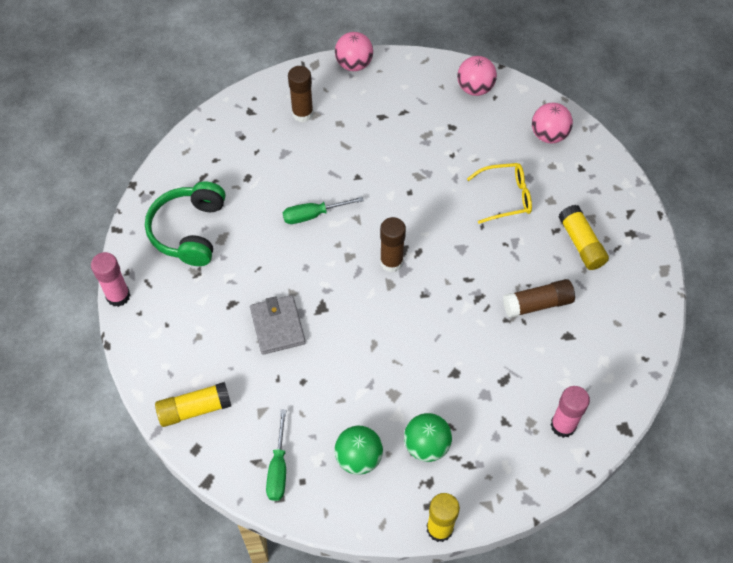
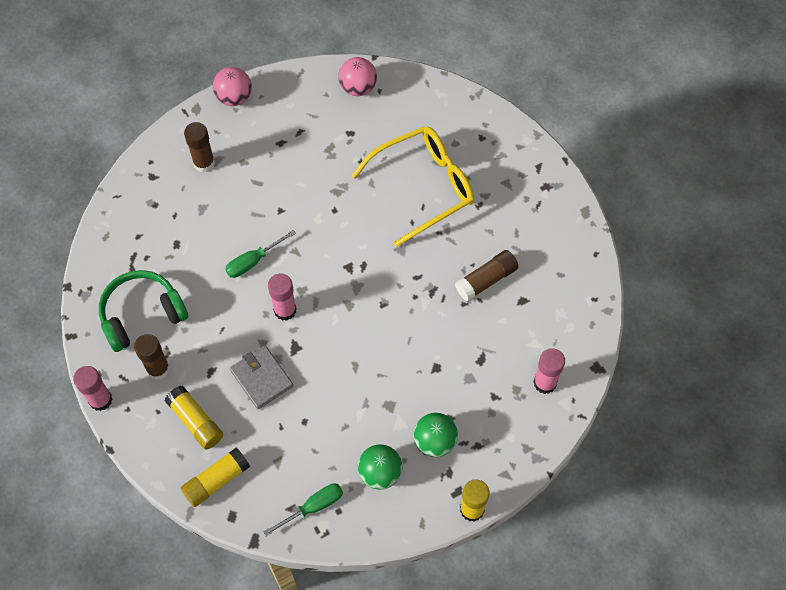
camera: 20 degrees left, 5 degrees up
green headphones [145,182,225,266] -> green headphones turned 75 degrees clockwise [99,270,188,352]
green screwdriver [266,409,286,501] -> green screwdriver turned 105 degrees counterclockwise [263,483,343,536]
brown glue stick [380,217,406,272] -> brown glue stick moved to [134,334,170,380]
yellow glasses [467,163,532,224] -> yellow glasses [351,126,474,247], size x1.74
pink ball [532,103,573,143] -> none
yellow glue stick [559,205,609,270] -> yellow glue stick moved to [164,386,223,450]
none -> pink glue stick [268,273,297,321]

